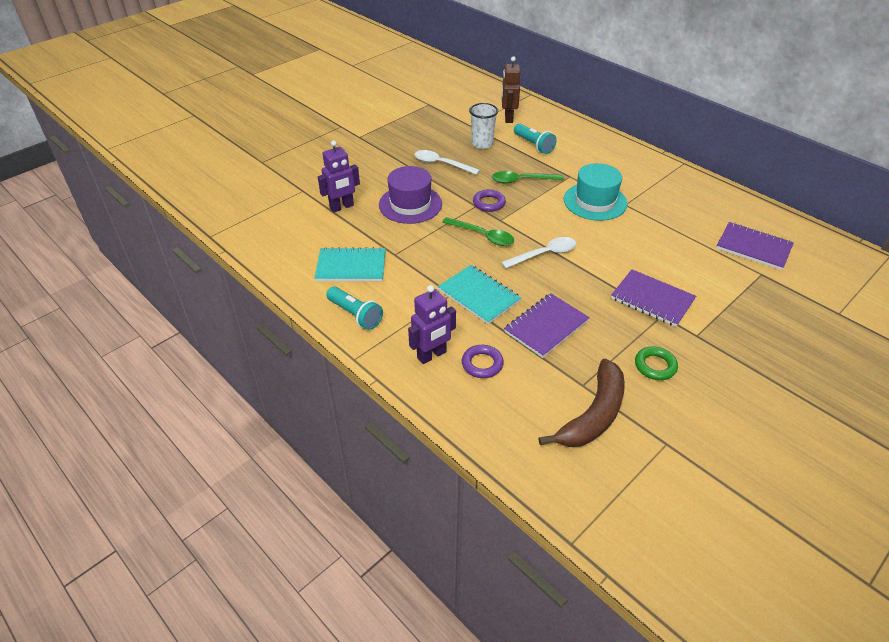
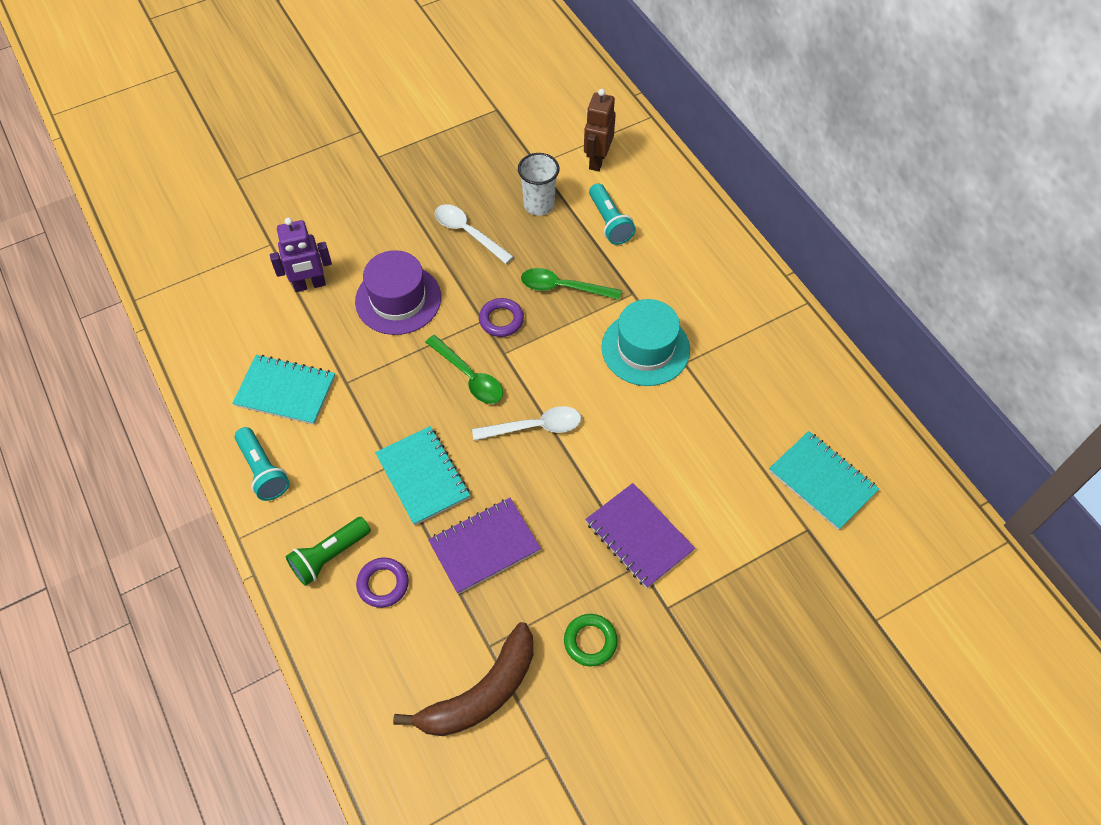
camera: 15 degrees right, 15 degrees up
purple robot [408,285,456,364] -> green flashlight [286,517,371,586]
purple notebook [716,222,794,270] -> turquoise notebook [769,431,879,530]

